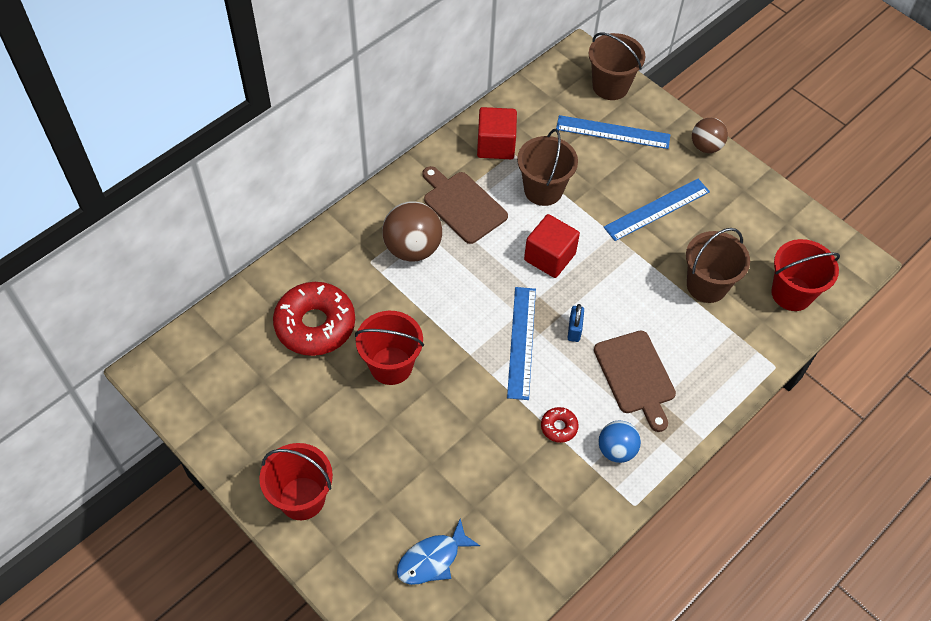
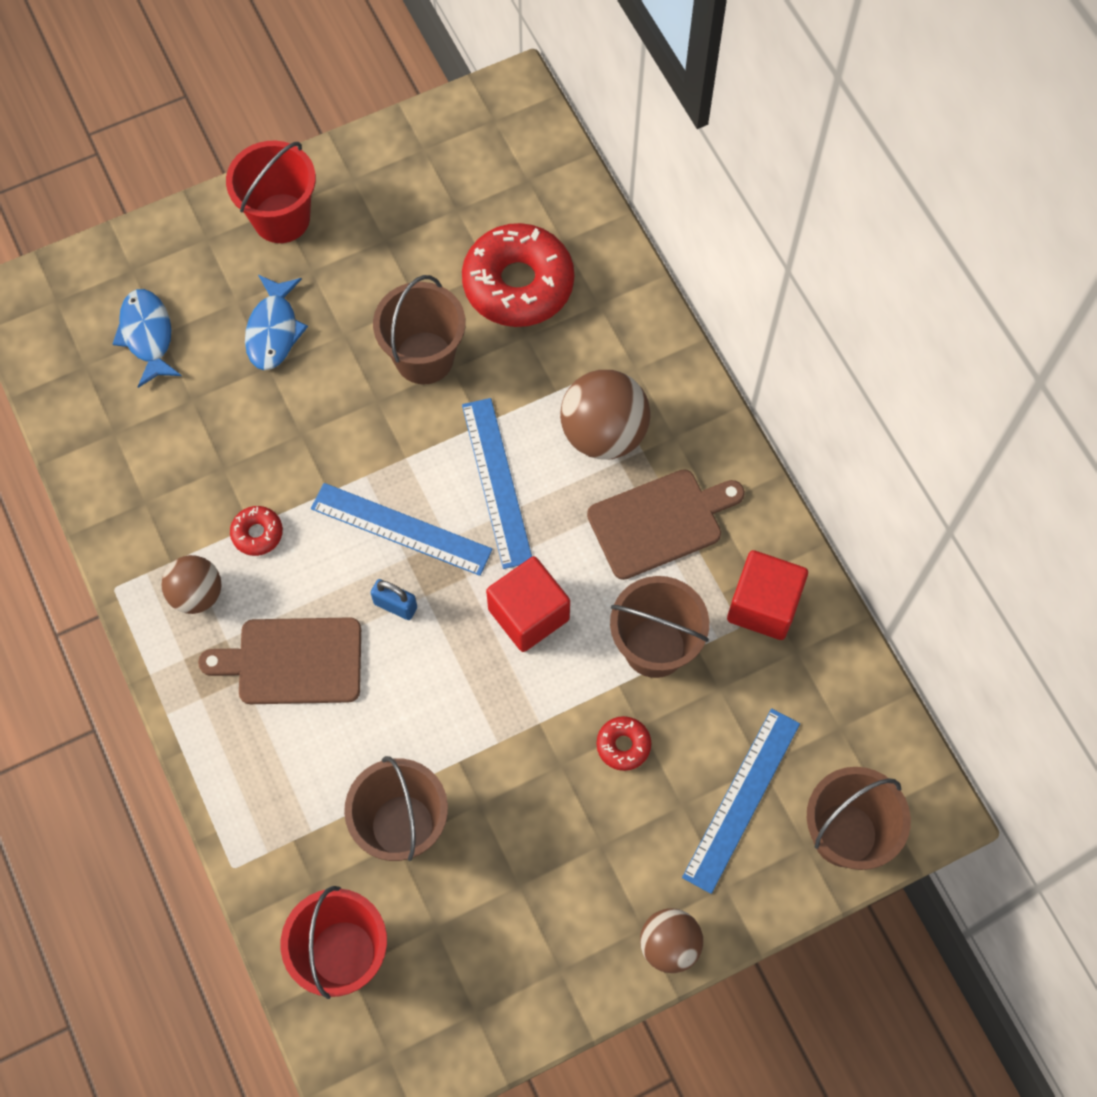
camera: 110 degrees right, 10 degrees up
red bucket [355,311,424,385] -> brown bucket [373,275,466,384]
blue ball [598,421,641,463] -> brown ball [161,555,221,614]
blue ruler [604,179,710,241] -> blue ruler moved to [462,398,532,569]
none -> blue fish [245,275,308,370]
none -> red donut [596,716,651,771]

